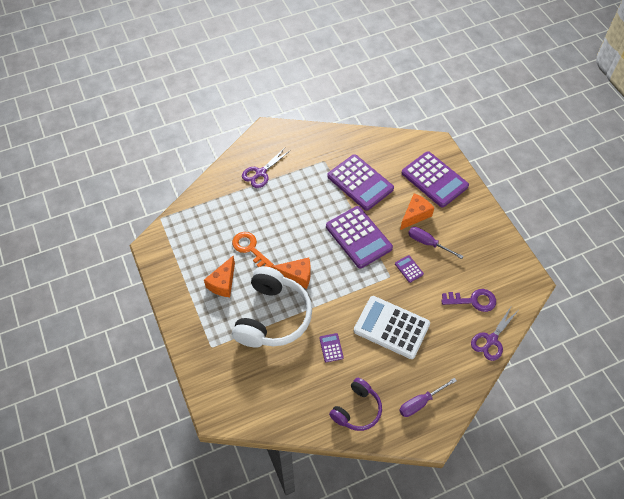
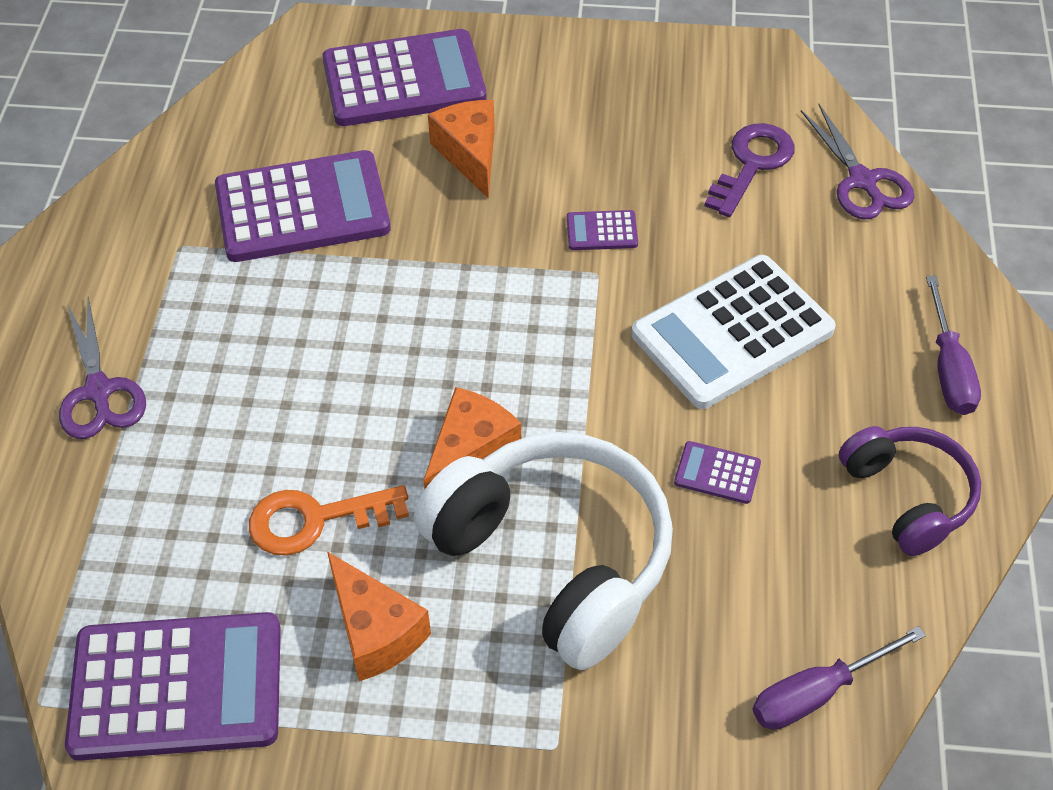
camera: 60 degrees left, 5 degrees down
purple calculator [326,206,393,268] -> purple calculator moved to [65,612,281,761]
purple screwdriver [408,227,463,259] -> purple screwdriver moved to [753,626,926,730]

